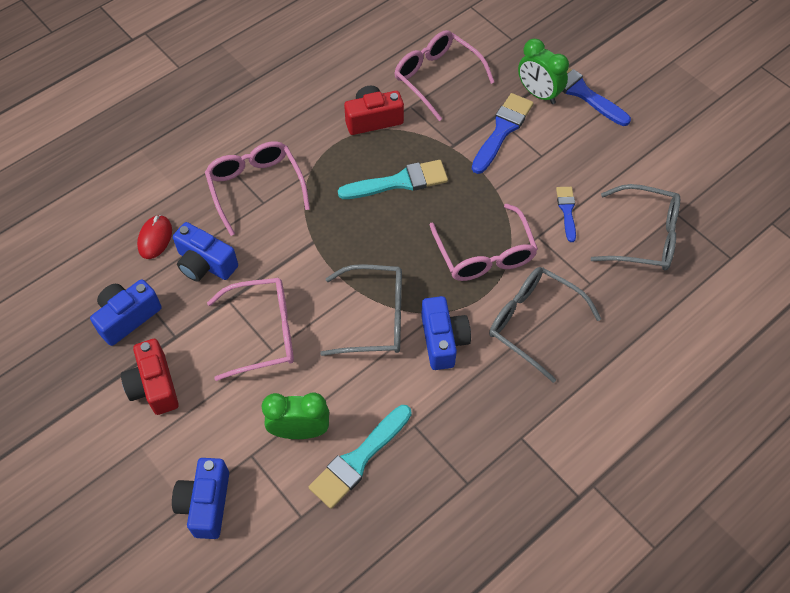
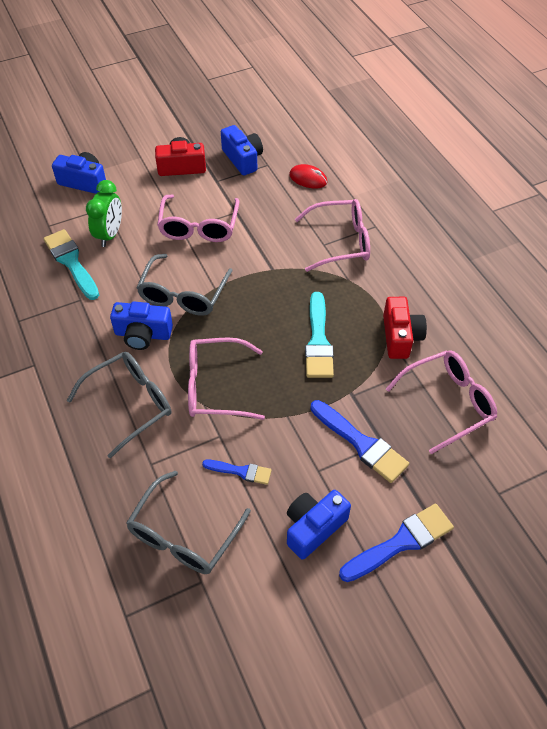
camera: 105 degrees right, 5 degrees down
blue camera [173,222,238,282] -> blue camera moved to [287,490,351,560]
green clock [518,39,569,104] -> none

